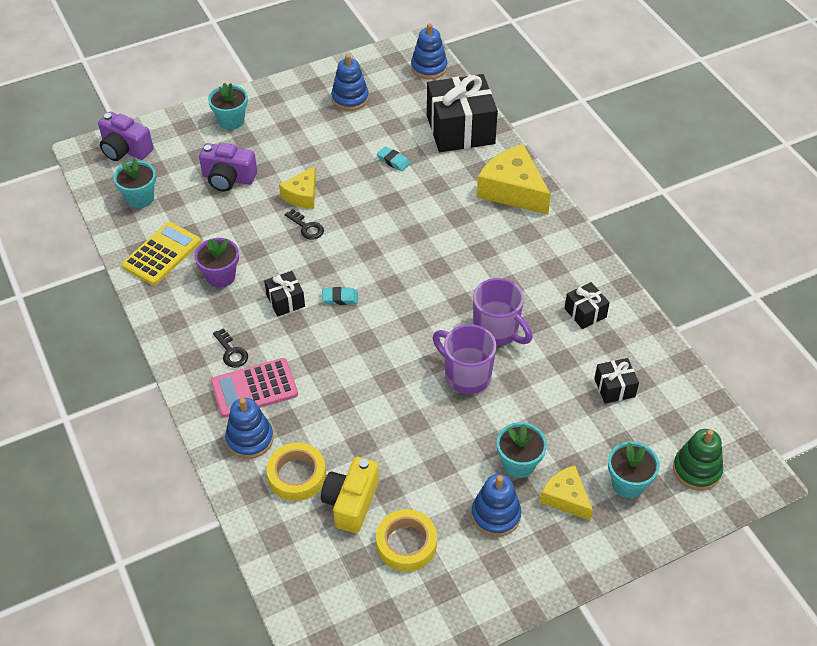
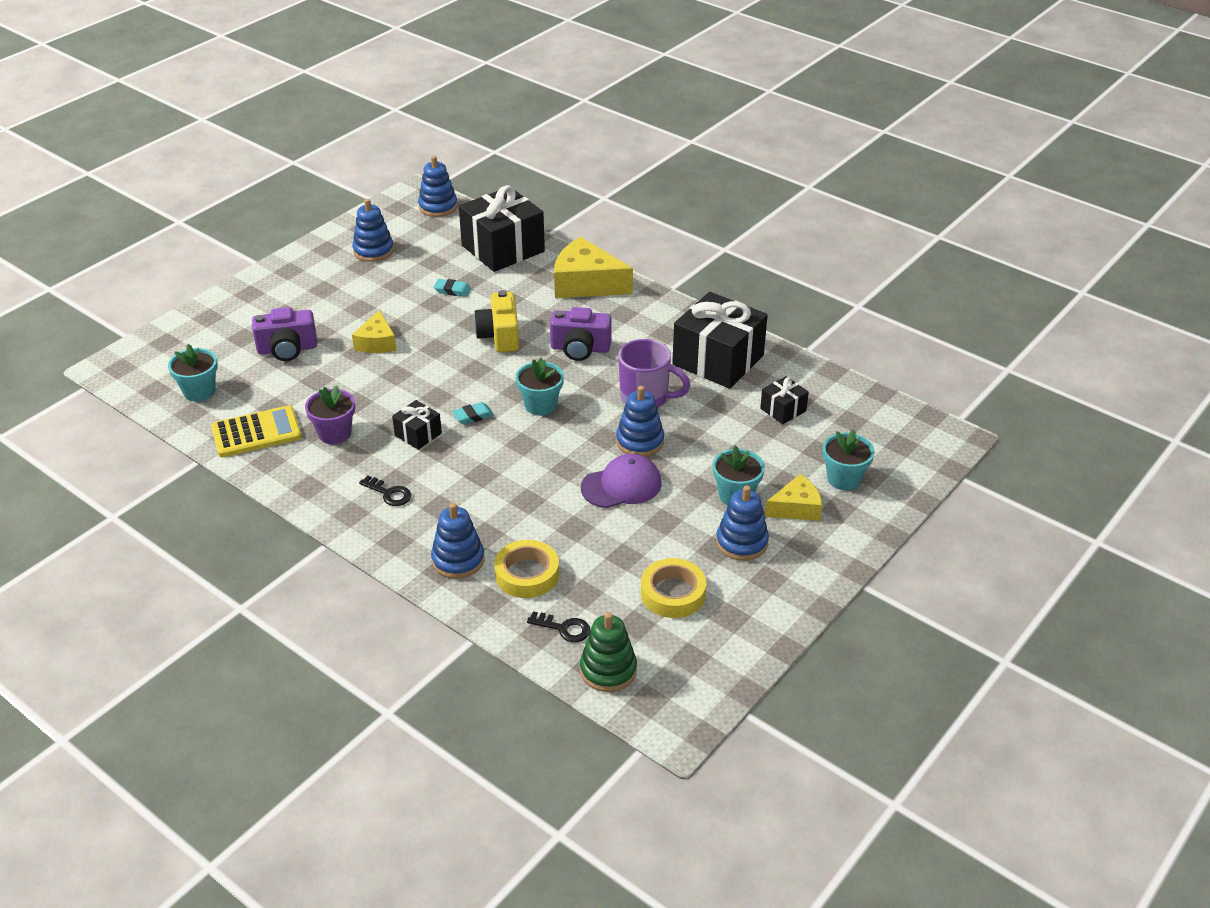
camera: 25 degrees left, 10 degrees down
purple camera [98,112,153,161] -> purple camera moved to [550,307,612,361]
yellow calculator [122,222,201,285] -> yellow calculator turned 60 degrees clockwise [211,405,302,457]
turquoise flower pot [208,83,248,130] -> turquoise flower pot moved to [515,358,564,416]
pink calculator [211,358,298,418] -> none
black key [285,209,324,240] -> black key moved to [527,611,590,642]
yellow camera [321,457,379,533] -> yellow camera moved to [474,290,519,352]
purple mug [433,324,496,394] -> blue stacking toy [616,386,664,457]
yellow cheese [540,465,593,521] -> yellow cheese turned 135 degrees clockwise [765,474,822,521]
black gift [565,282,610,329] -> black gift [672,292,768,389], size x2.12
green stacking toy [673,429,723,491] -> green stacking toy moved to [580,612,637,692]
none -> purple cap [581,454,661,508]

